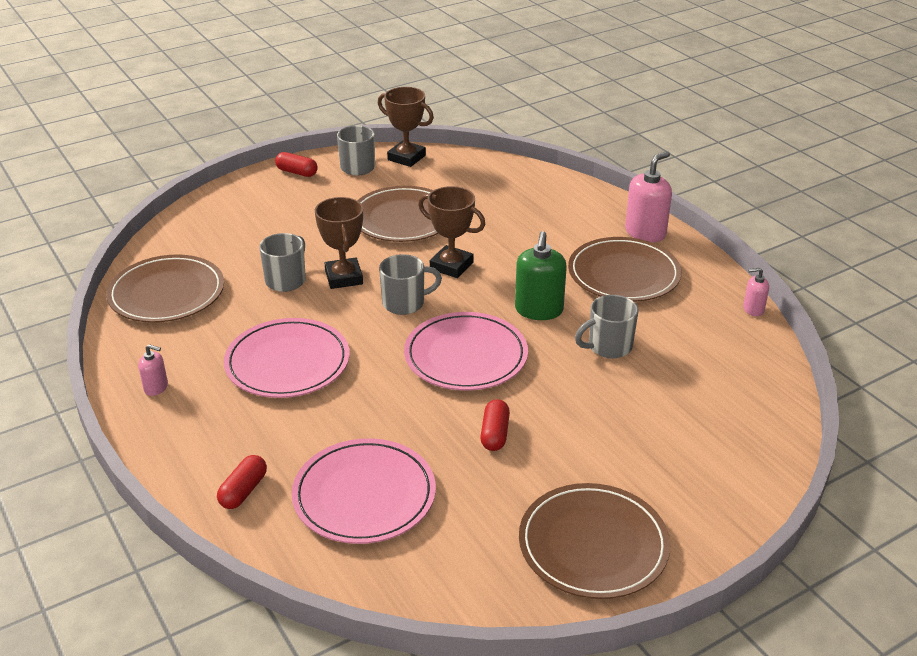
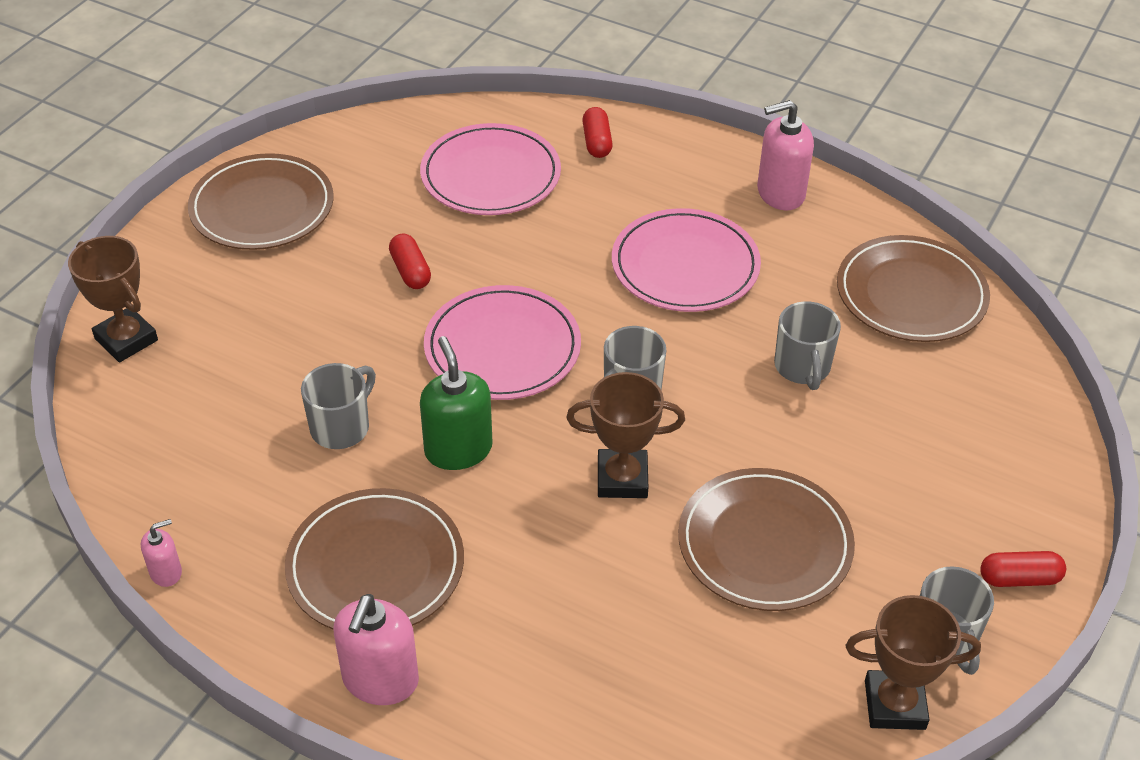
camera: 150 degrees right, 10 degrees up
pink soap dispenser [138,344,168,396] -> pink soap dispenser [757,100,814,210], size x1.88
brown trophy [315,197,363,289] -> brown trophy moved to [68,236,158,362]

